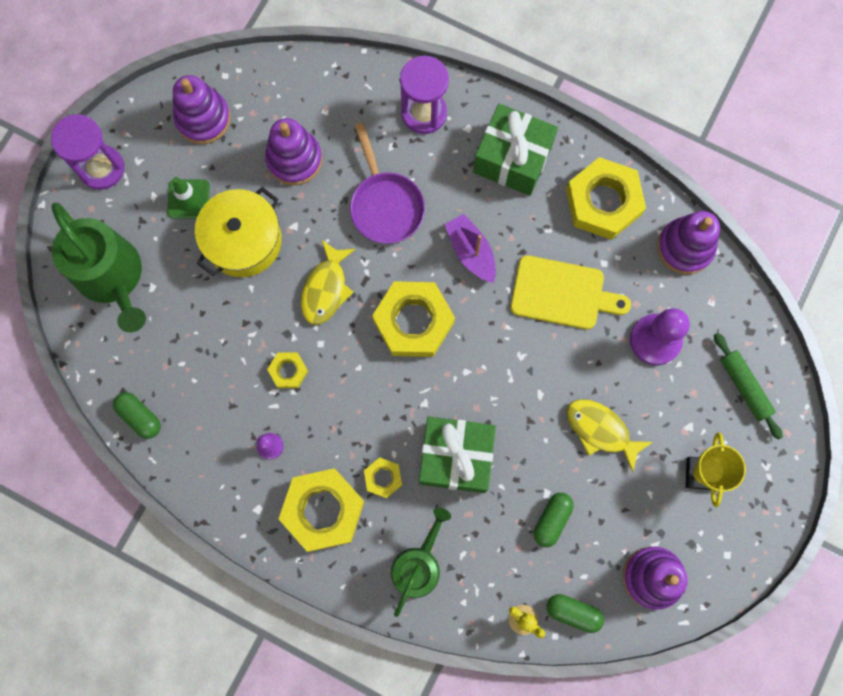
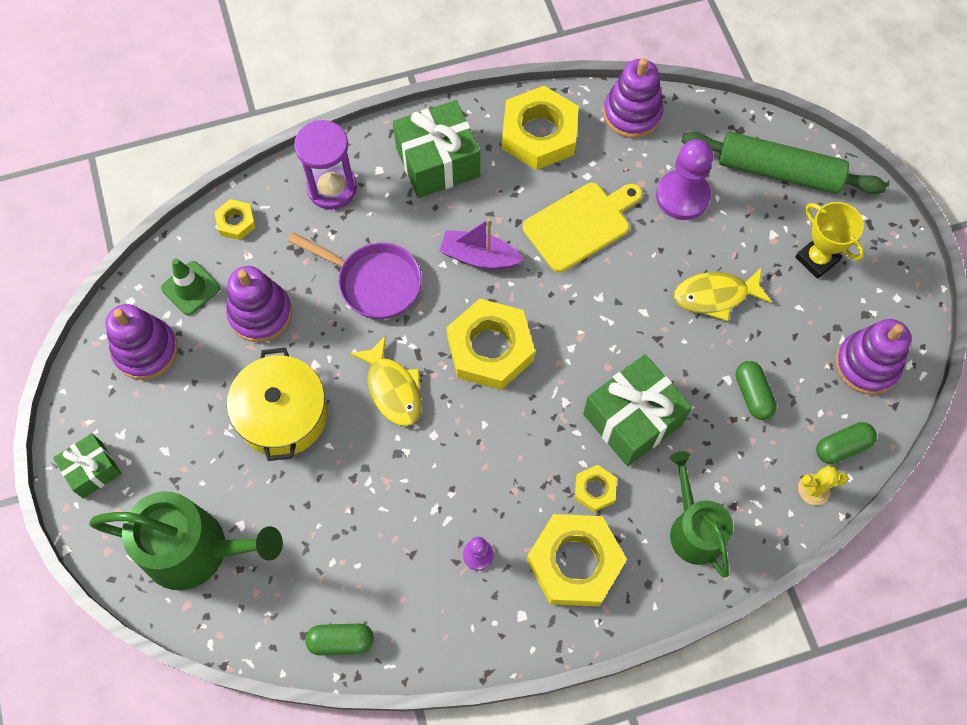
camera: 45 degrees left, 10 degrees down
purple hourglass [51,114,124,190] -> green gift [53,433,122,499]
green traffic cone [167,177,210,219] -> green traffic cone moved to [161,258,220,315]
yellow nut [267,352,308,388] -> yellow nut moved to [214,199,256,240]
green rolling pin [714,333,783,440] -> green rolling pin [681,132,887,194], size x1.65

